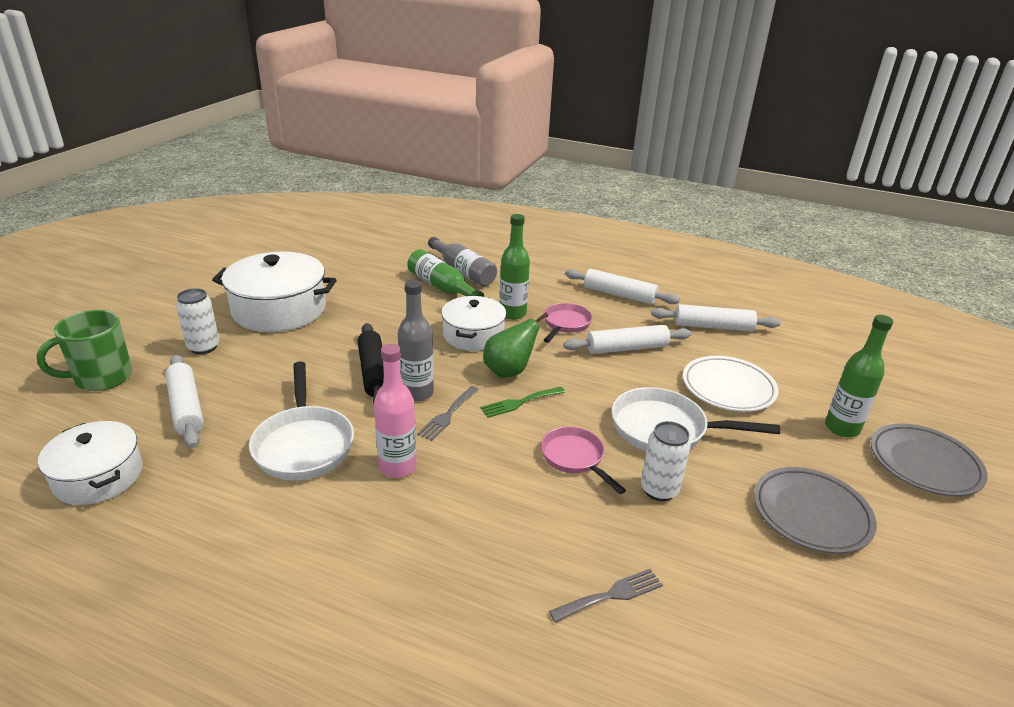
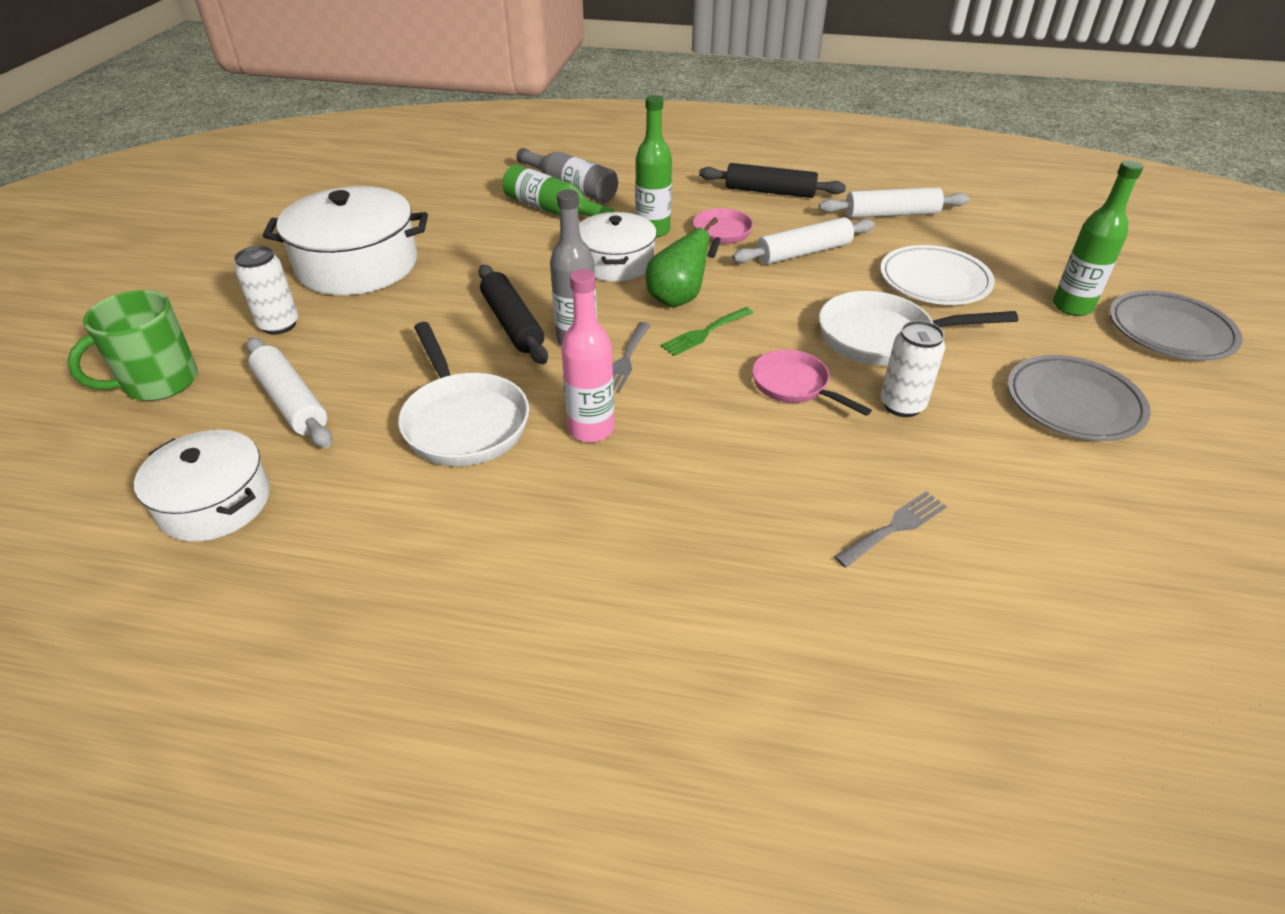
camera: 10 degrees left, 10 degrees up
white rolling pin [565,269,680,304] -> black rolling pin [699,163,846,198]

